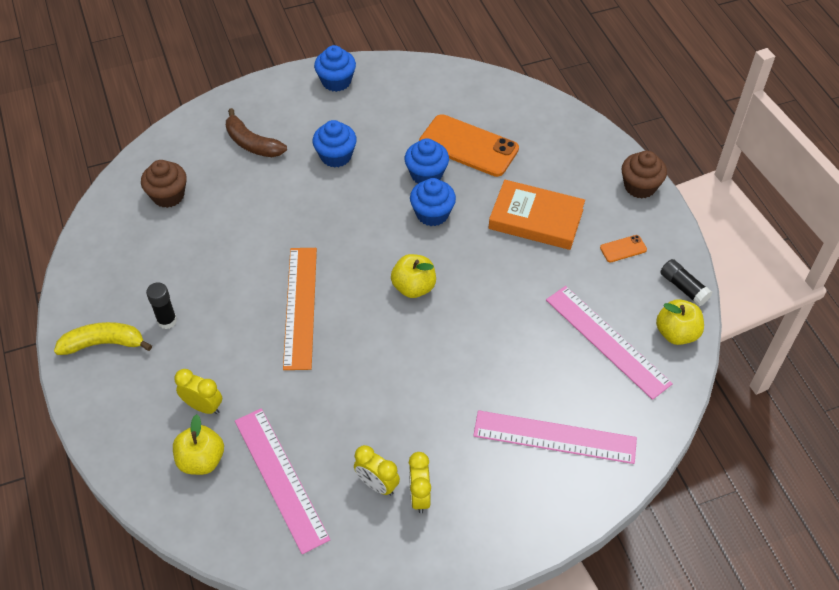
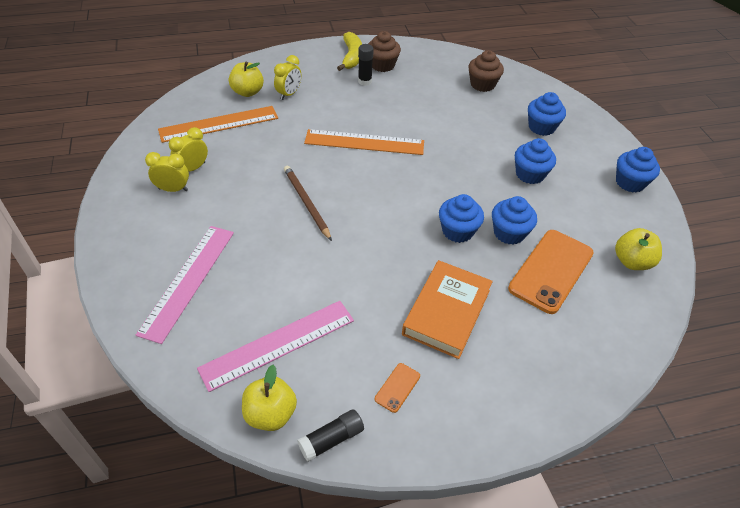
camera: 95 degrees right, 5 degrees down
brown banana [226,108,287,157] -> blue cupcake [528,92,566,136]
pink ruler [235,408,330,554] -> orange ruler [158,106,278,143]
yellow apple [391,254,436,298] -> yellow apple moved to [615,228,662,270]
orange phone [600,235,647,262] -> orange phone turned 45 degrees clockwise [375,363,420,413]
brown cupcake [622,151,667,198] -> brown cupcake moved to [368,31,401,72]
none -> brown pencil [284,166,332,241]

